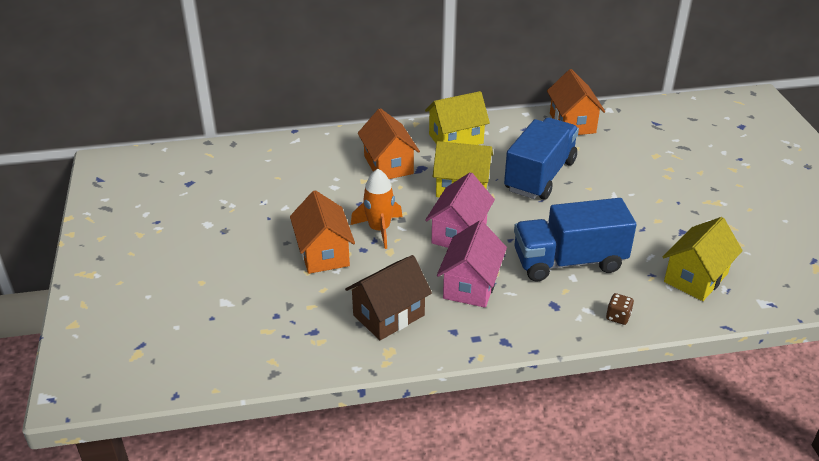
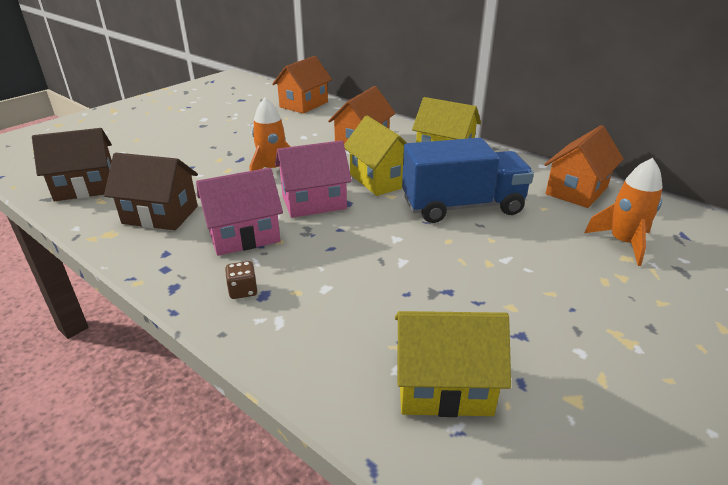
camera: 50 degrees right, 5 degrees down
orange house [290,190,355,274] -> orange house moved to [272,56,332,114]
blue truck [514,198,636,281] -> none
brown dice [606,293,634,325] -> brown dice moved to [225,261,258,299]
none -> brown house [32,128,112,201]
none -> orange rocket [584,158,663,266]

